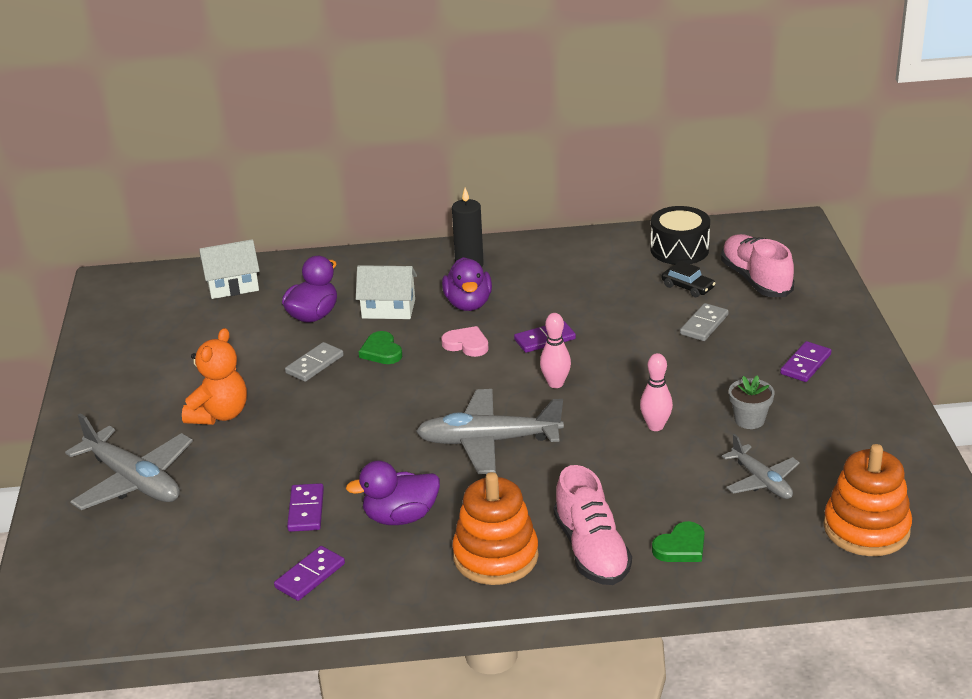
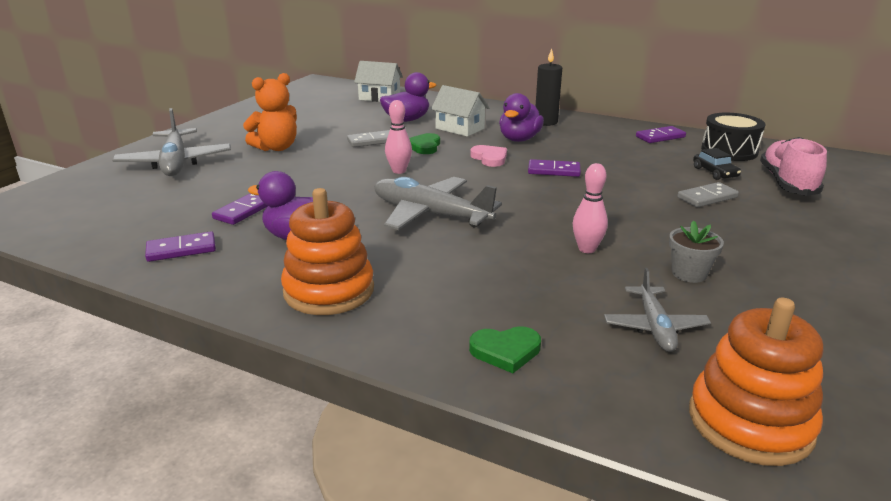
camera: 30 degrees right, 5 degrees down
pink bowling pin [540,313,571,388] -> pink bowling pin moved to [385,100,412,174]
pink shoe [554,465,632,585] -> none
purple domino [780,341,831,382] -> purple domino moved to [636,126,686,143]

